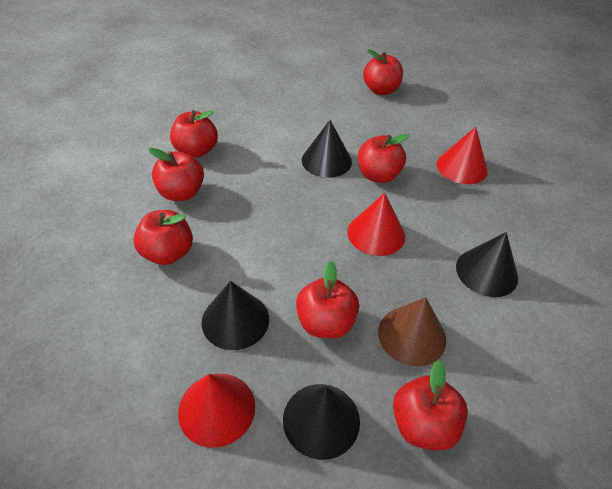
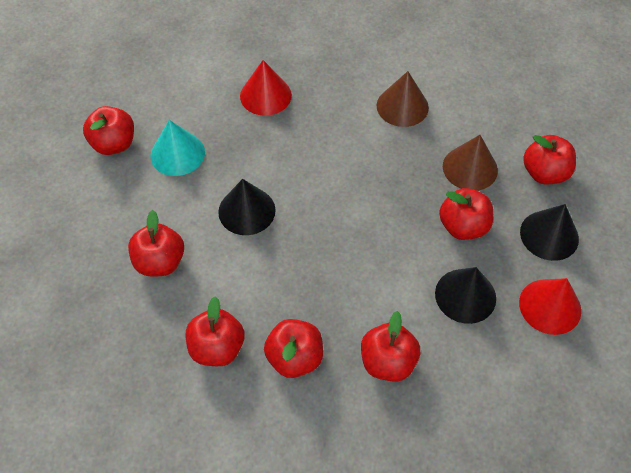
camera: 85 degrees left, 10 degrees up
red cone [348,193,405,256] -> none
red apple [358,134,410,183] -> red apple moved to [128,210,184,276]
black cone [456,232,518,297] -> brown cone [377,71,429,127]
none -> turquoise cone [150,120,205,176]

